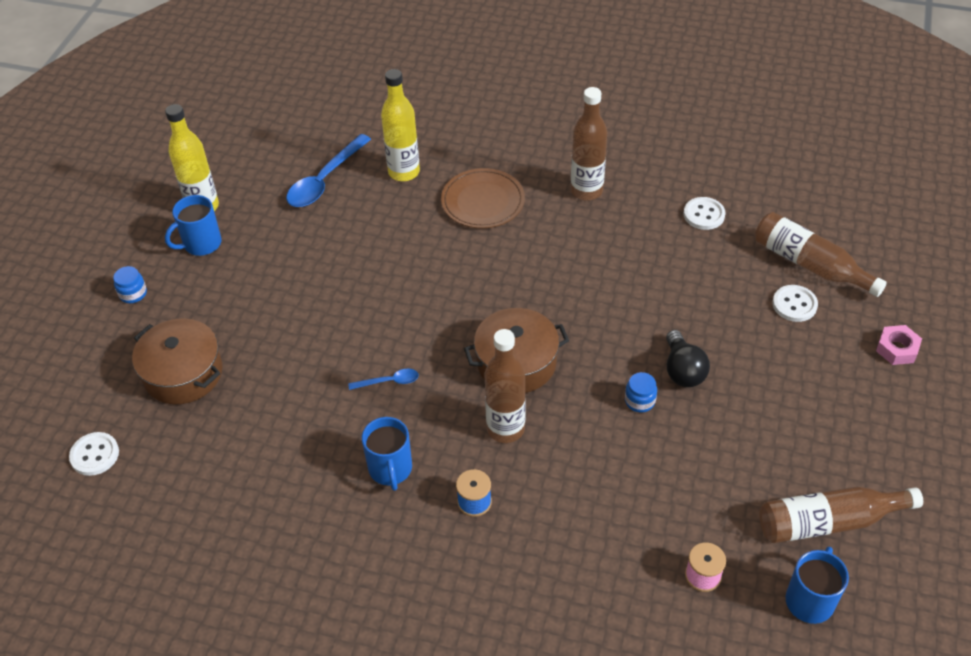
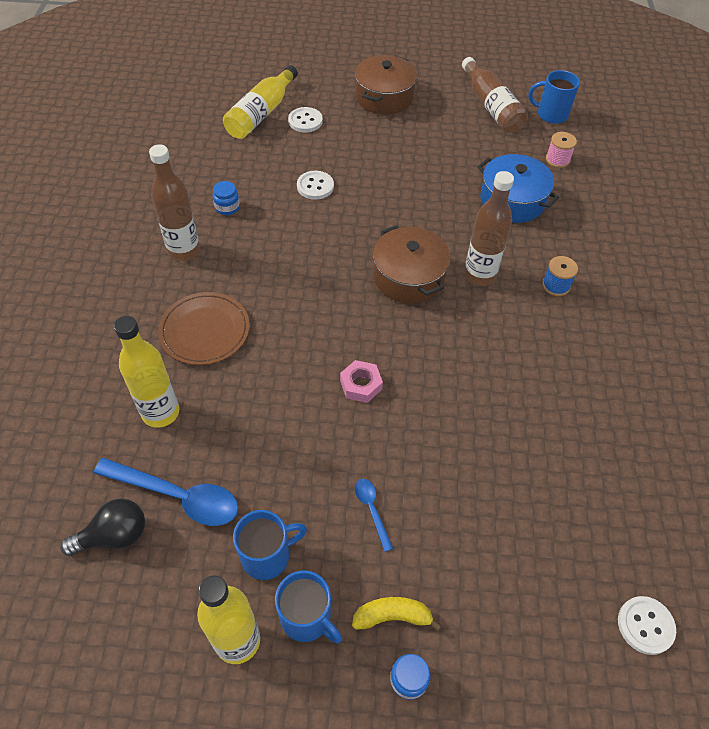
camera: 105 degrees left, 5 degrees up
brown pot [132,318,223,404] -> brown pot moved to [355,55,417,114]
blue spoon [348,369,419,390] -> blue spoon moved to [355,479,393,552]
blue mug [362,417,412,491] -> blue mug moved to [233,510,307,580]
blue jar [625,372,657,413] -> blue jar moved to [213,181,240,215]
black light bulb [666,330,710,387] -> black light bulb moved to [60,499,145,556]
white button [684,197,726,230] -> white button moved to [297,171,334,200]
brown bottle [755,212,887,297] -> yellow bottle [223,65,298,139]
pink nut [876,325,922,365] -> pink nut moved to [340,360,383,403]
none -> yellow banana [352,597,442,631]
none -> blue pot [478,154,559,223]

